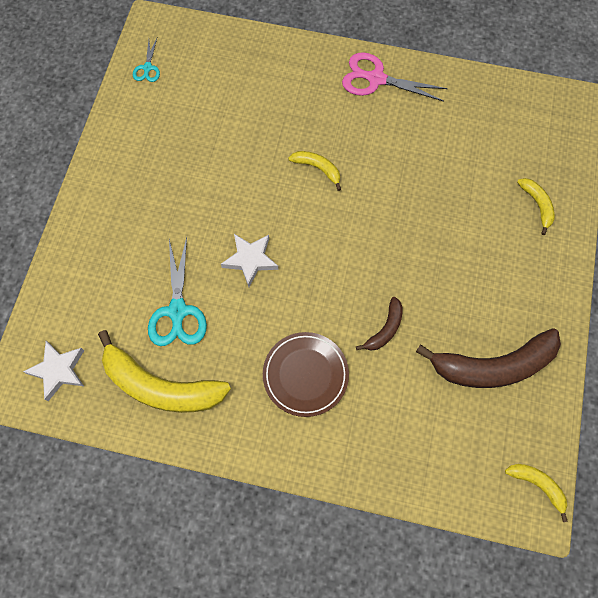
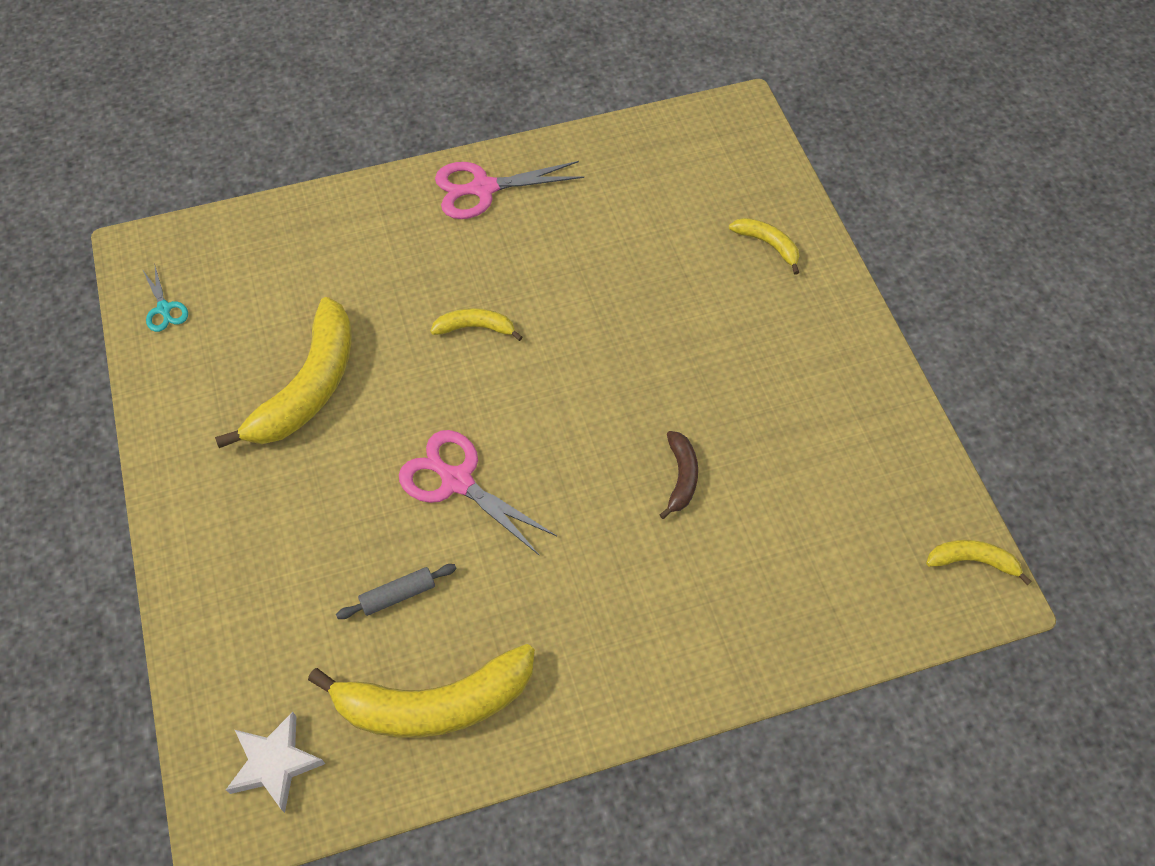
camera: 30 degrees left, 10 degrees down
turquoise scissors [148,237,207,346] -> grey rolling pin [336,564,457,619]
white star [221,234,278,287] -> pink scissors [399,430,557,555]
brown plate [263,332,349,417] -> none
brown banana [416,328,561,388] -> none
none -> yellow banana [215,297,352,448]

